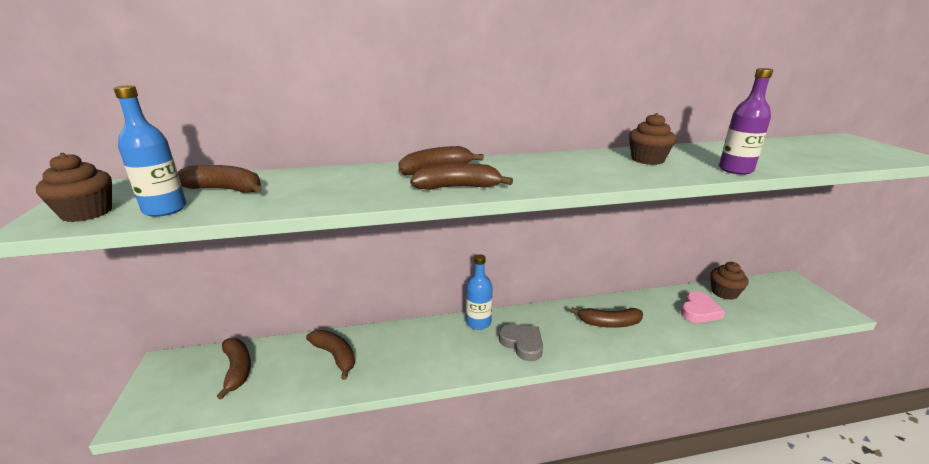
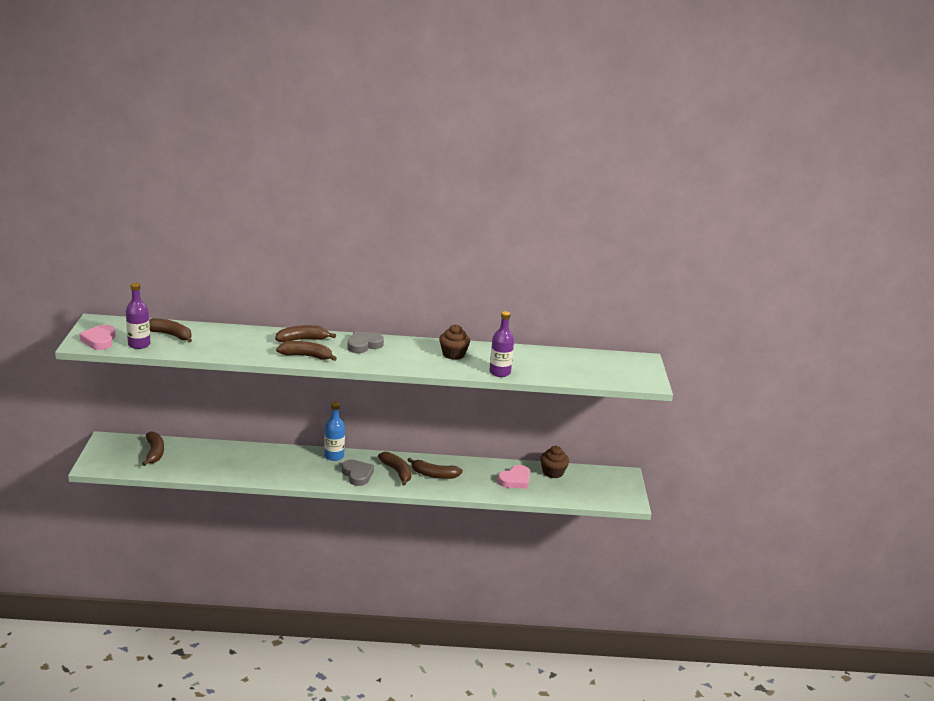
camera: 10 degrees right, 0 degrees up
brown cupcake [36,153,112,222] -> pink heart [79,325,116,350]
blue bottle [114,85,186,217] -> purple bottle [126,283,150,349]
brown banana [306,330,355,380] -> brown banana moved to [378,452,412,486]
none -> grey heart [347,331,384,353]

